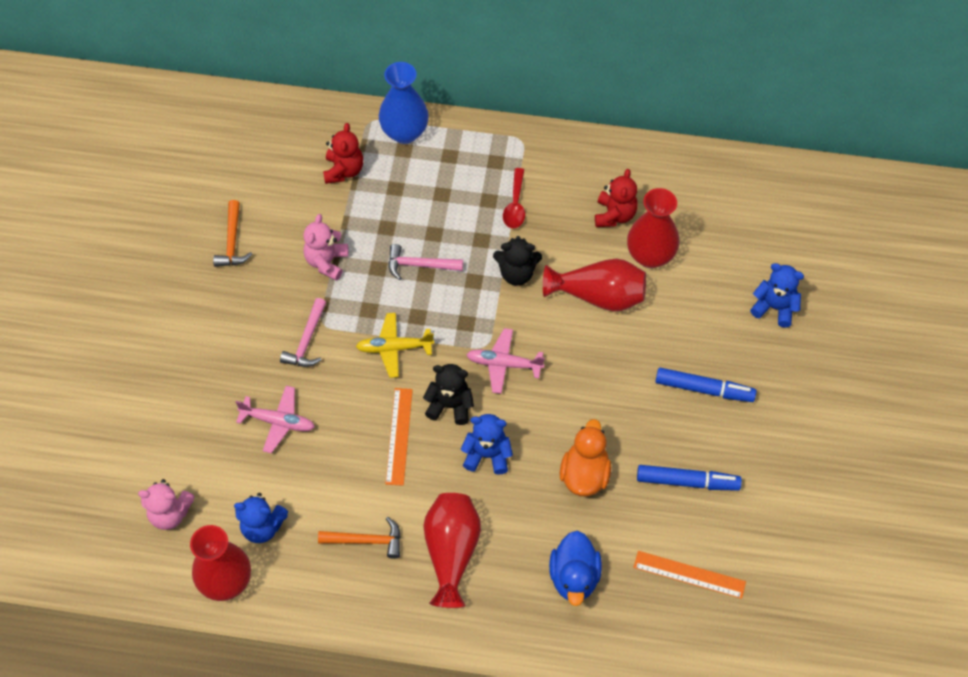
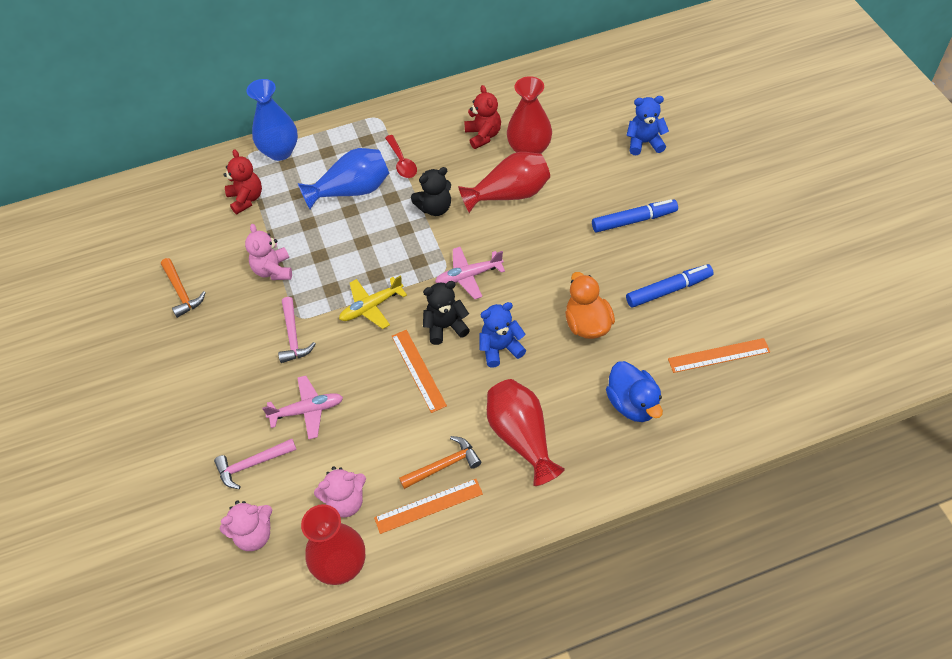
camera: 25 degrees left, 5 degrees down
blue teddy bear [234,493,288,543] -> pink teddy bear [314,466,366,518]
pink hammer [389,244,463,280] -> pink hammer moved to [214,439,297,489]
none -> blue vase [298,148,389,209]
none -> orange ruler [374,479,483,534]

